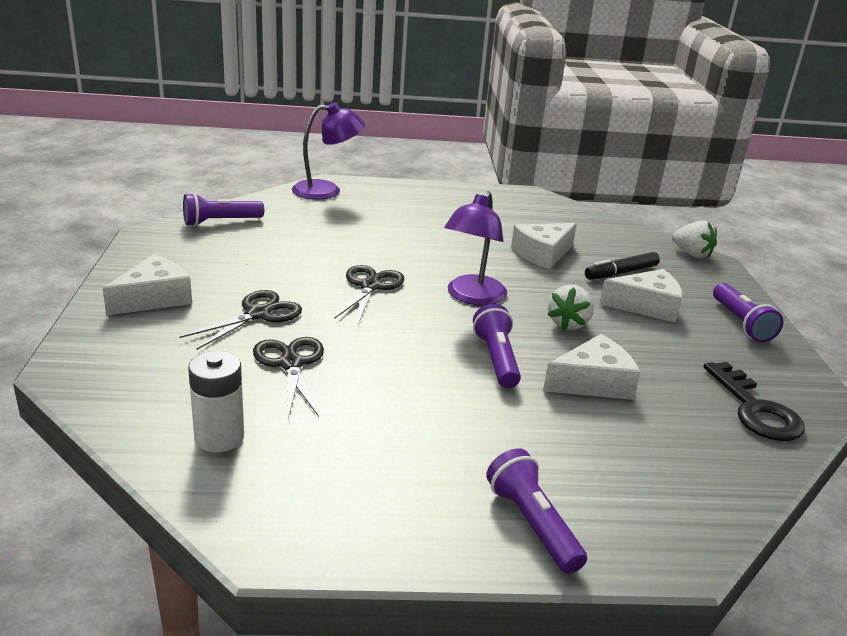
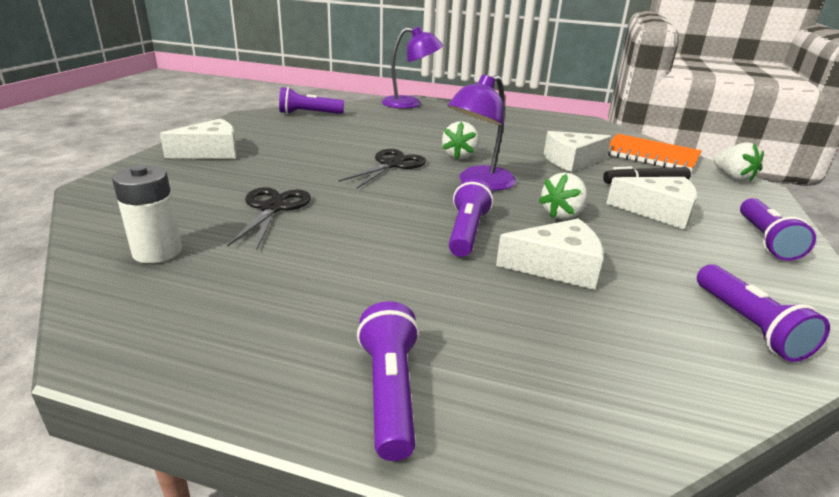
camera: 20 degrees right, 0 degrees up
black scissors [180,290,302,350] -> none
black key [703,362,805,441] -> purple flashlight [697,264,830,362]
none -> white strawberry [442,121,479,159]
none -> orange notebook [608,134,702,172]

